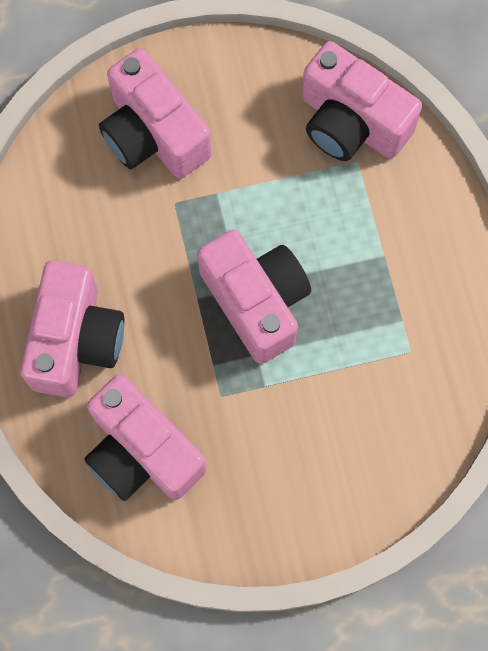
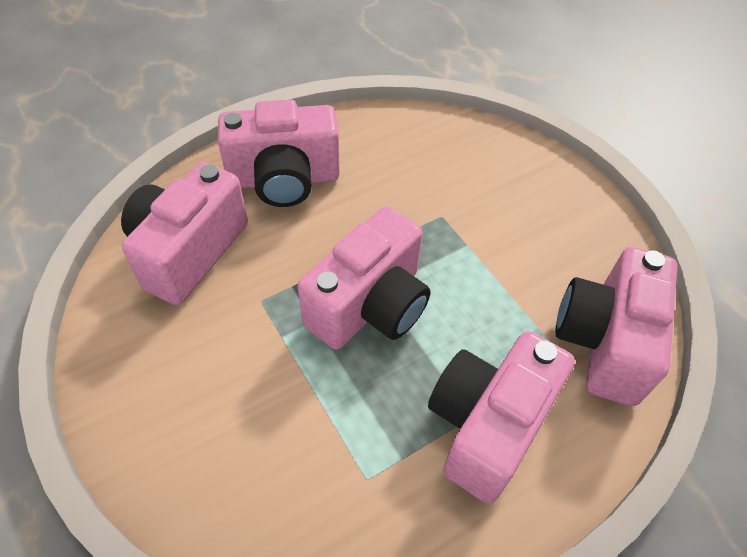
camera: 70 degrees right, 20 degrees down
pink camera [99,48,212,179] -> pink camera moved to [428,331,575,504]

